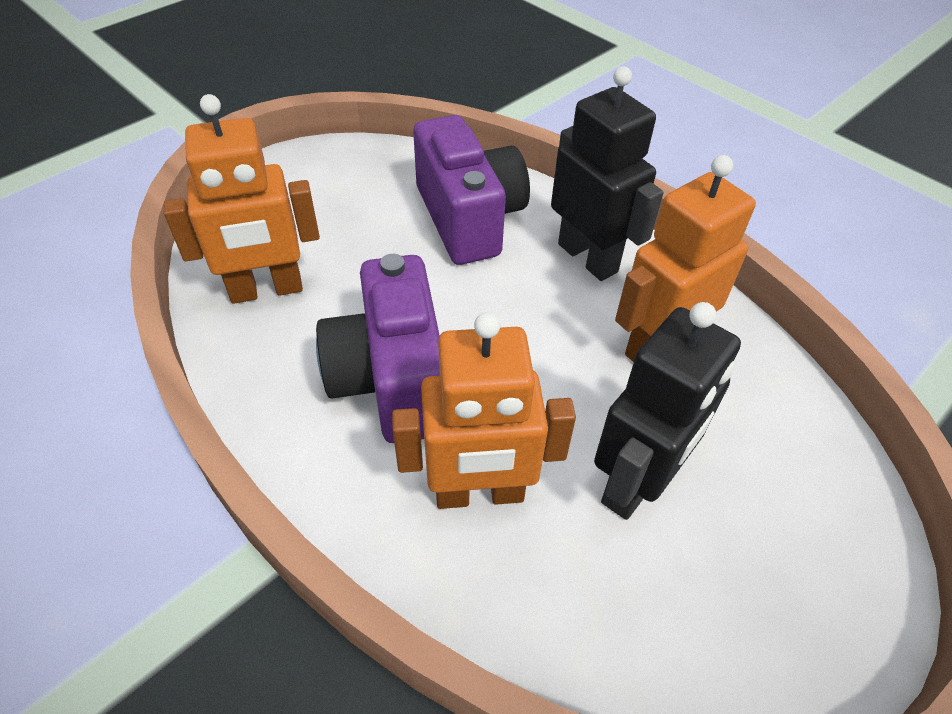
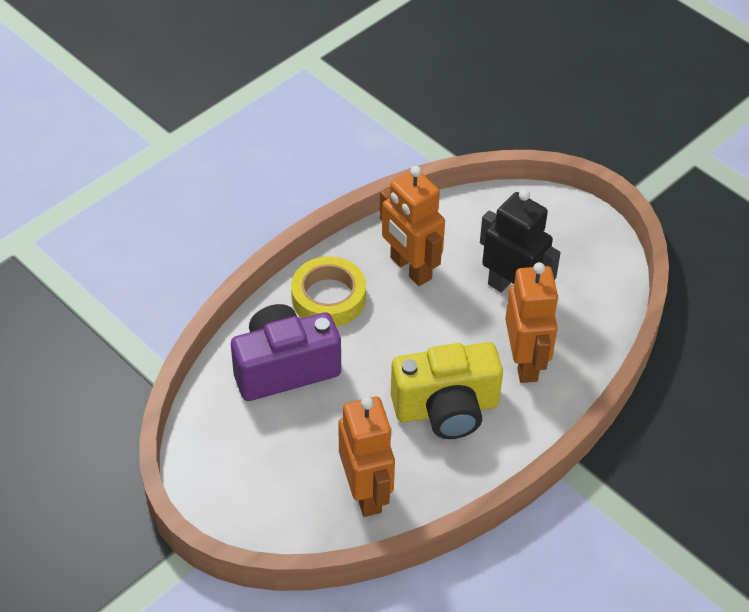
camera: 90 degrees left, 0 degrees up
purple camera [316,254,440,443] -> yellow camera [391,342,503,439]
black robot [551,66,663,281] -> yellow tape [291,256,366,327]

